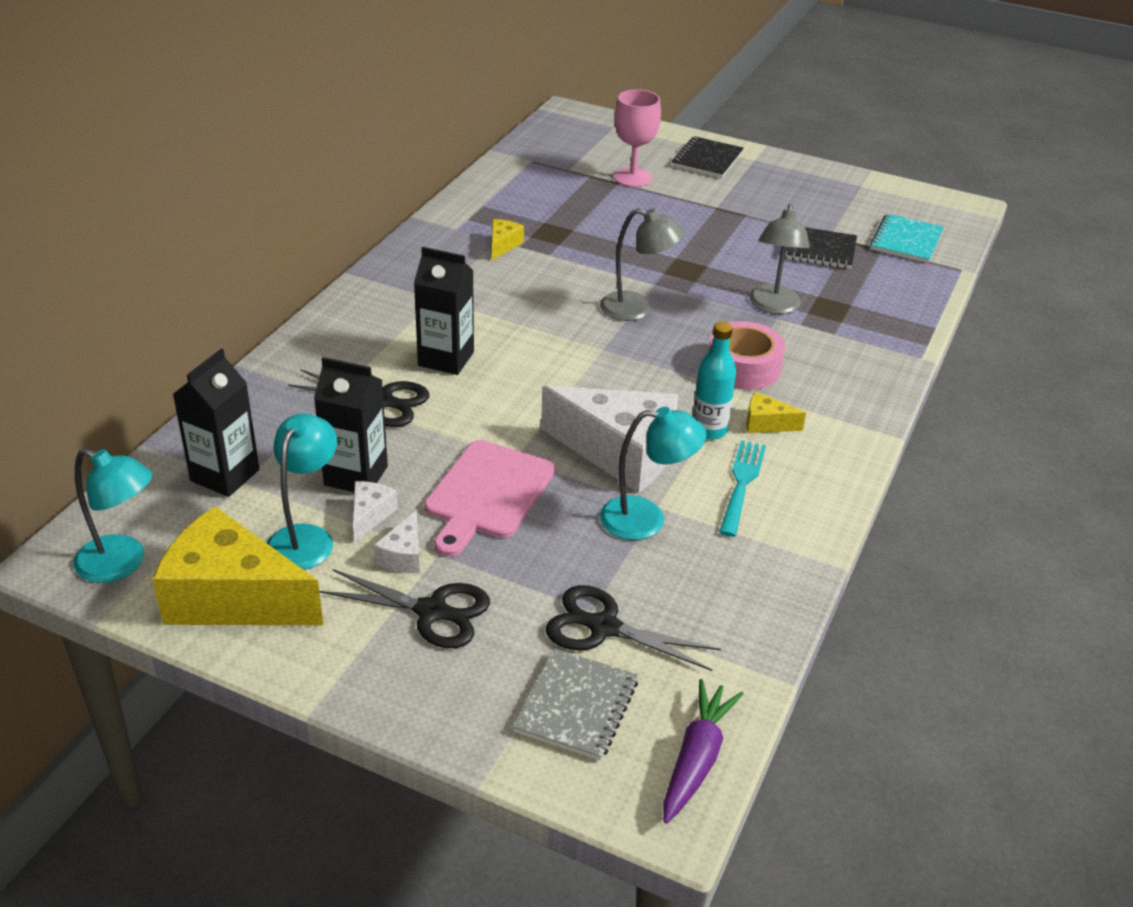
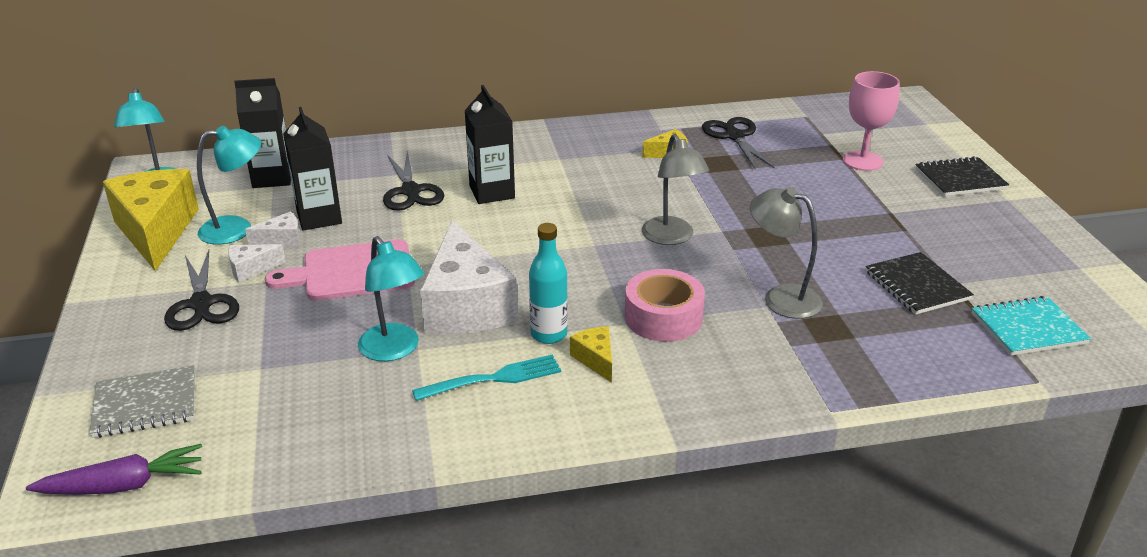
camera: 55 degrees right, 5 degrees down
black scissors [546,585,721,671] -> black scissors moved to [702,117,775,169]
grey lamp [749,204,810,314] -> grey lamp turned 60 degrees clockwise [750,187,823,319]

